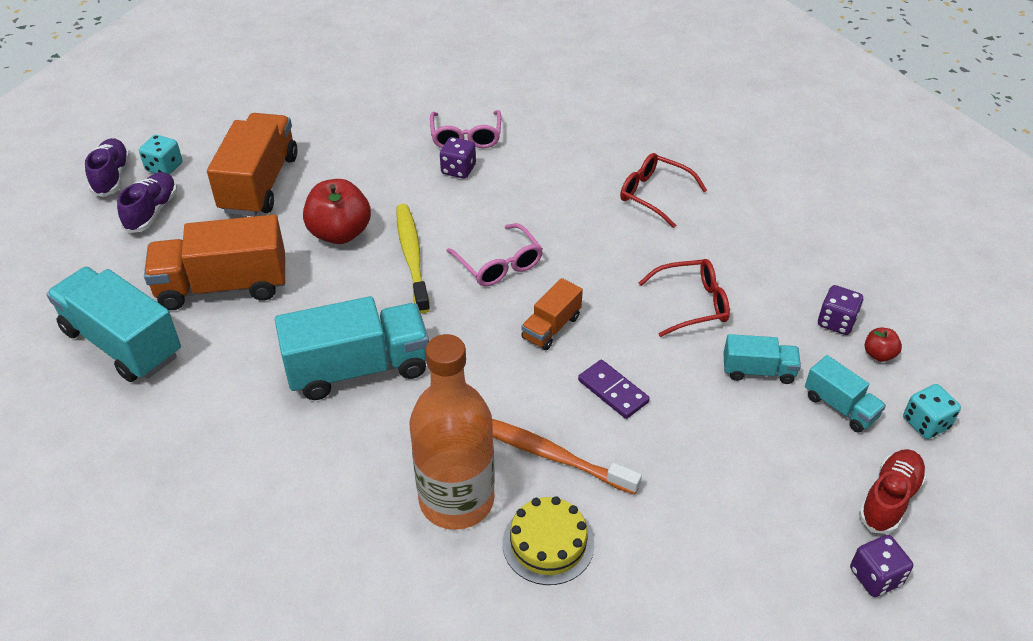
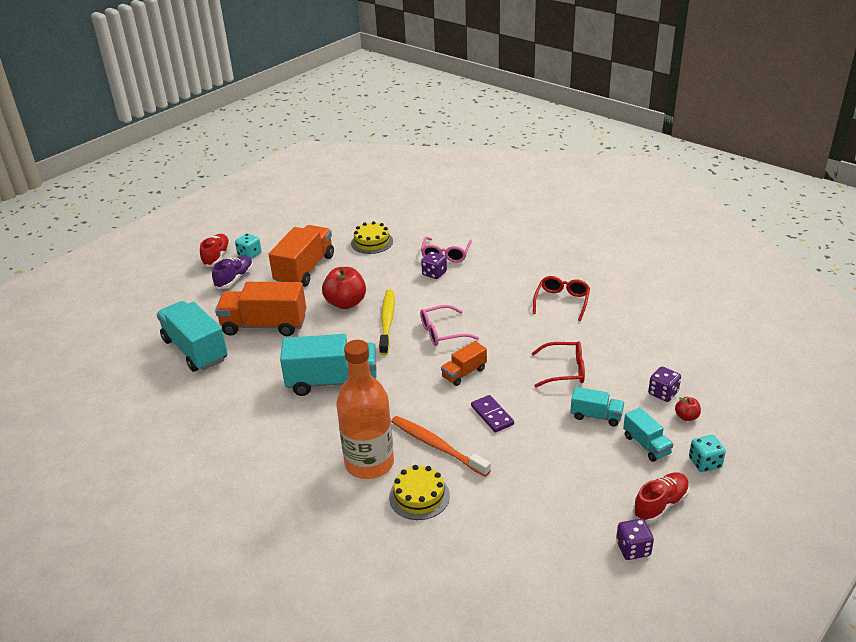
camera: 15 degrees right, 10 degrees down
purple shoe [85,138,130,197] -> red shoe [200,234,231,267]
pink glasses [447,223,543,286] -> pink glasses turned 90 degrees clockwise [420,305,479,346]
red glasses [620,153,707,228] -> red glasses turned 60 degrees clockwise [533,276,590,321]
none -> yellow cake [351,221,393,254]

